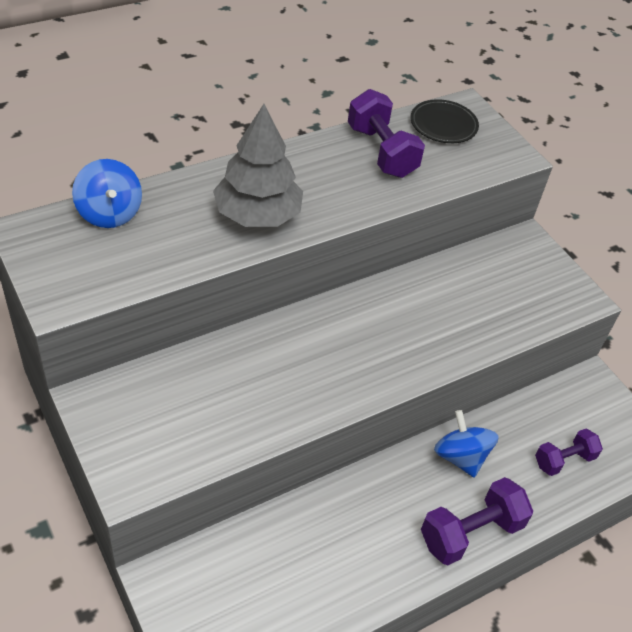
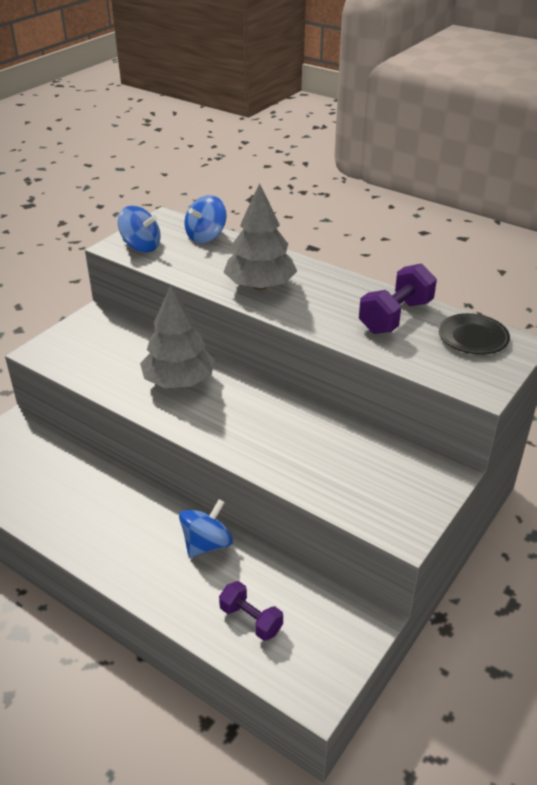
camera: 70 degrees right, 10 degrees down
purple dumbbell [421,477,533,565] -> none
none -> blue spinning top [118,206,161,252]
none -> grey tree [140,285,215,388]

